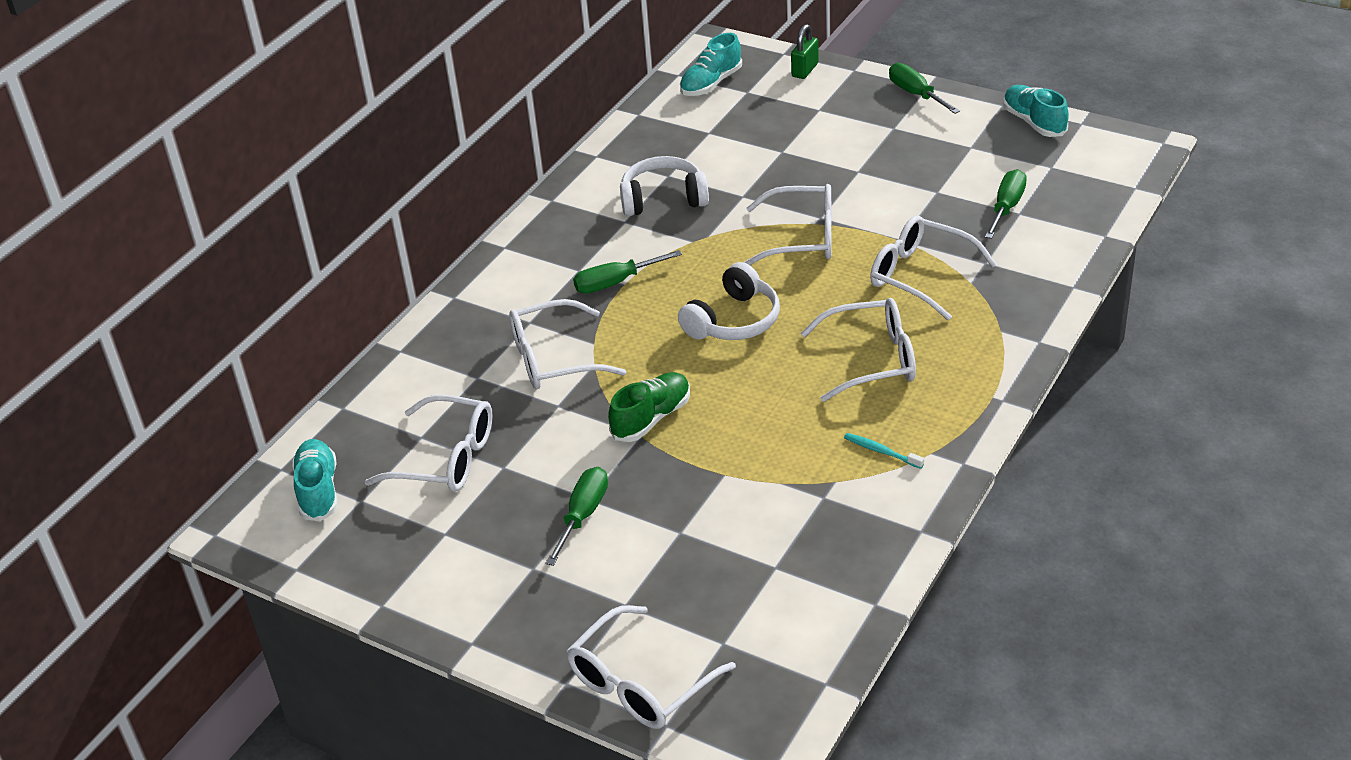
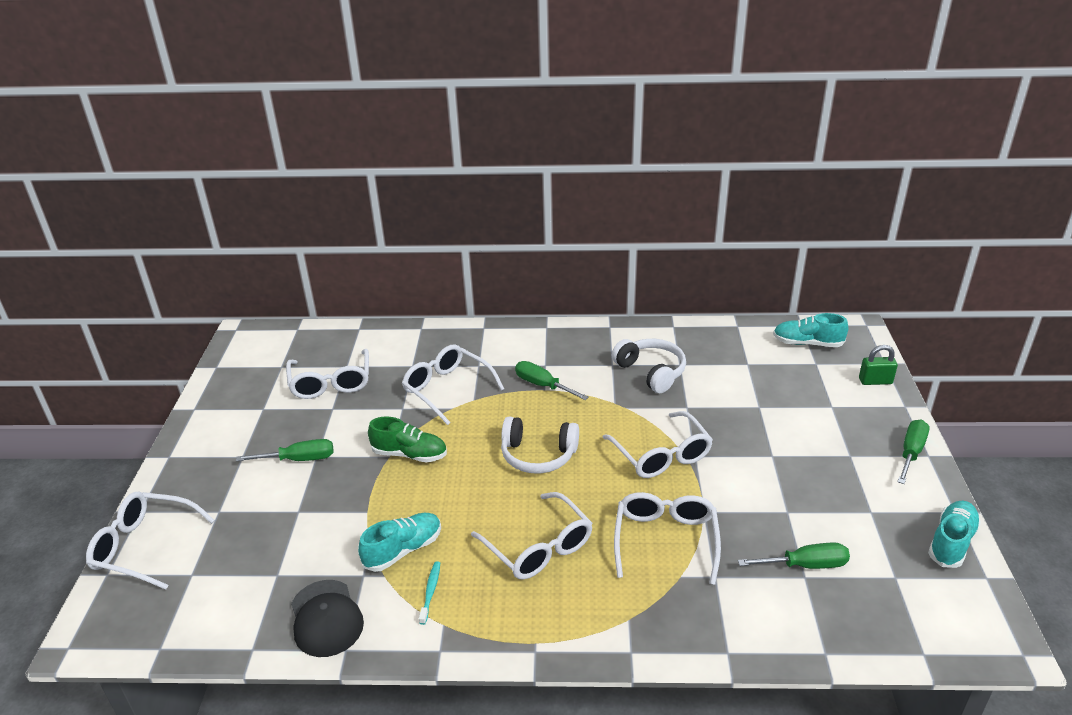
camera: 60 degrees right, 5 degrees down
turquoise shoe [292,439,338,521] -> turquoise shoe moved to [358,513,441,572]
none -> black cap [291,580,364,657]

